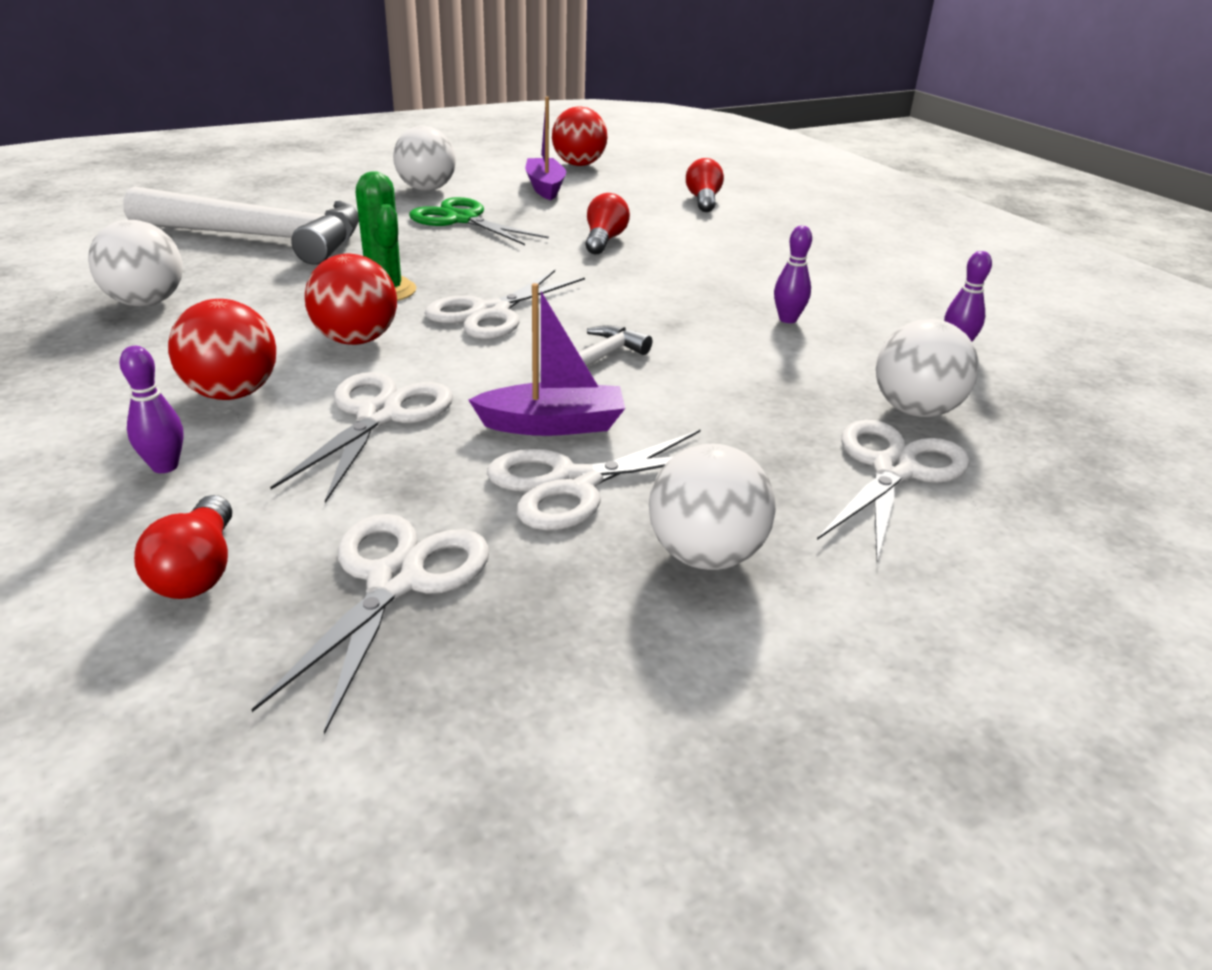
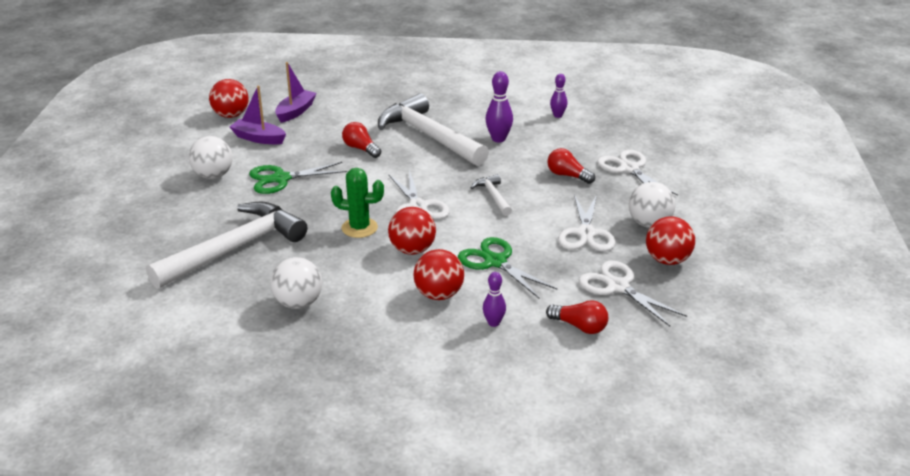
camera: 55 degrees left, 0 degrees up
white scissors [270,372,453,503] -> green scissors [458,237,557,298]
purple boat [469,283,625,436] -> purple boat moved to [275,62,317,123]
red light bulb [686,158,724,212] -> red light bulb moved to [547,148,595,184]
purple bowling pin [774,226,812,323] -> purple bowling pin [485,71,513,142], size x1.54
white ball [876,319,979,417] -> none
none -> white hammer [378,93,489,166]
none -> red ball [646,216,695,265]

